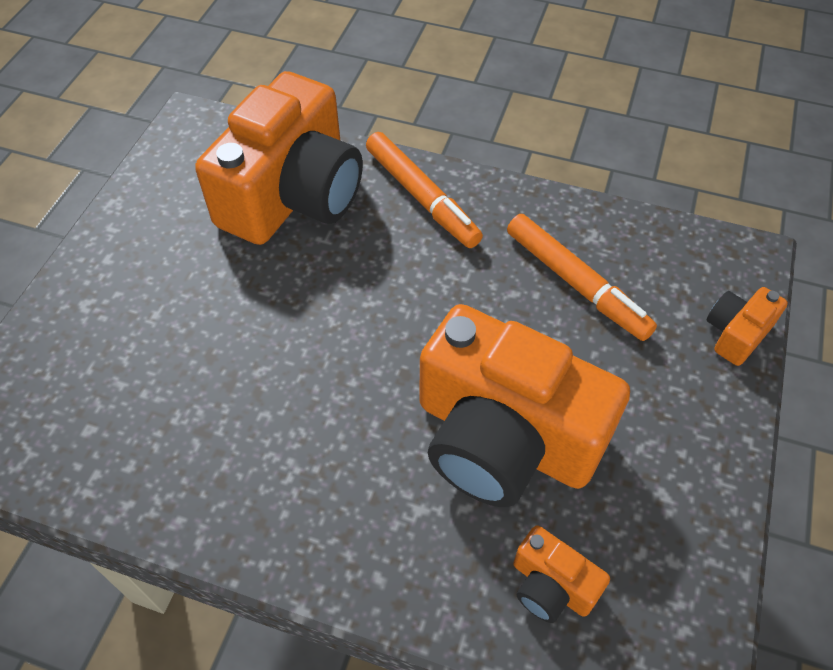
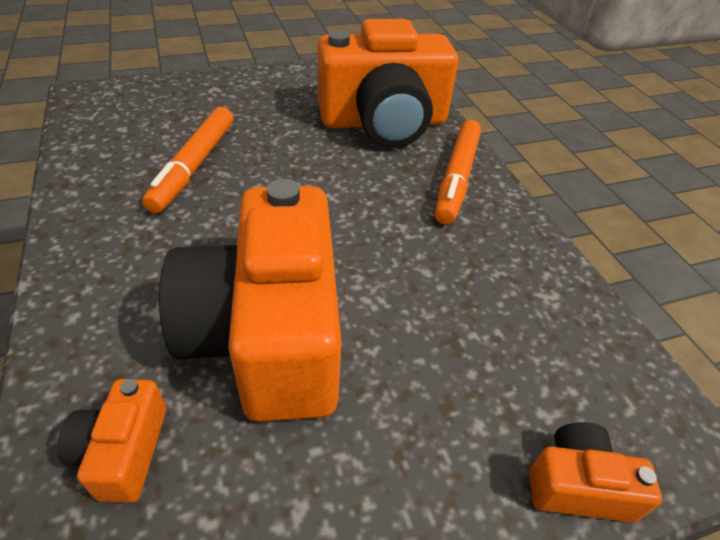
camera: 50 degrees right, 10 degrees down
orange marker [507,214,657,341] -> orange marker moved to [142,107,233,213]

